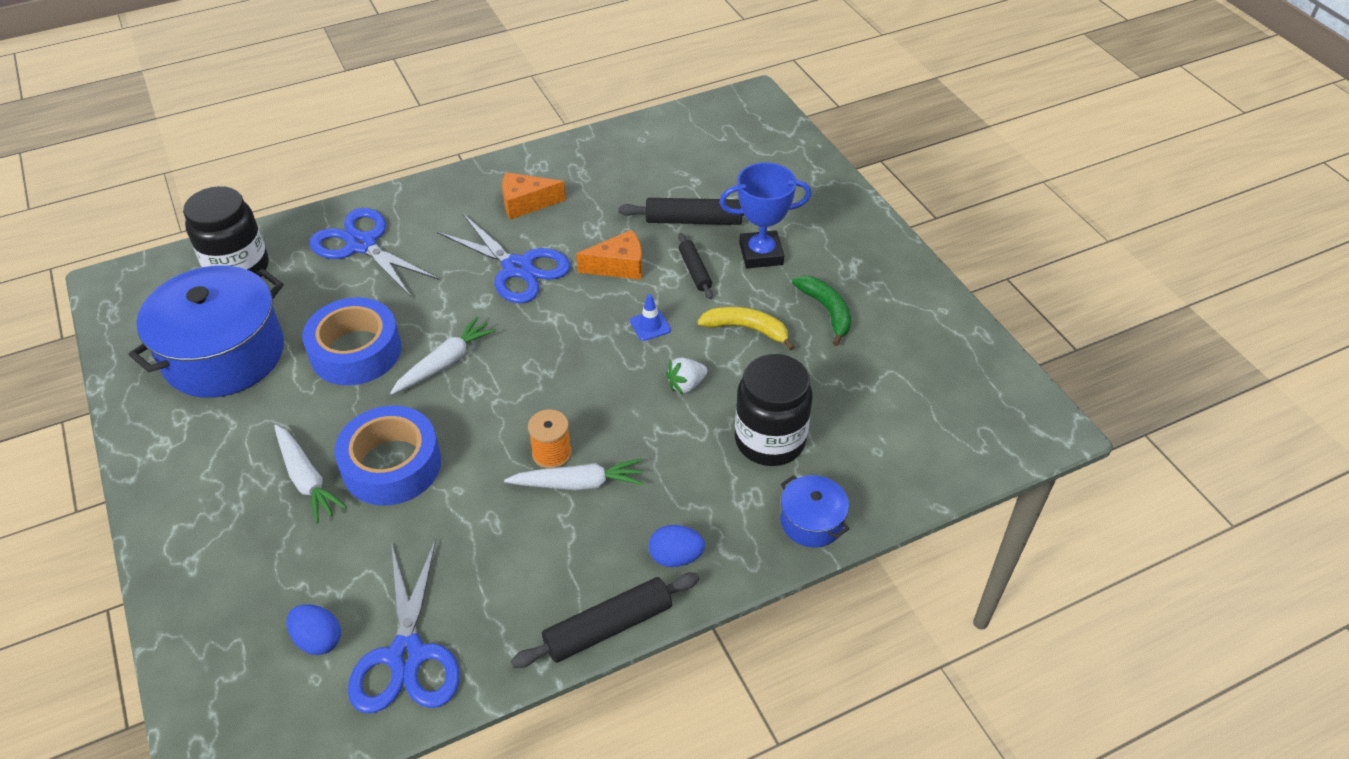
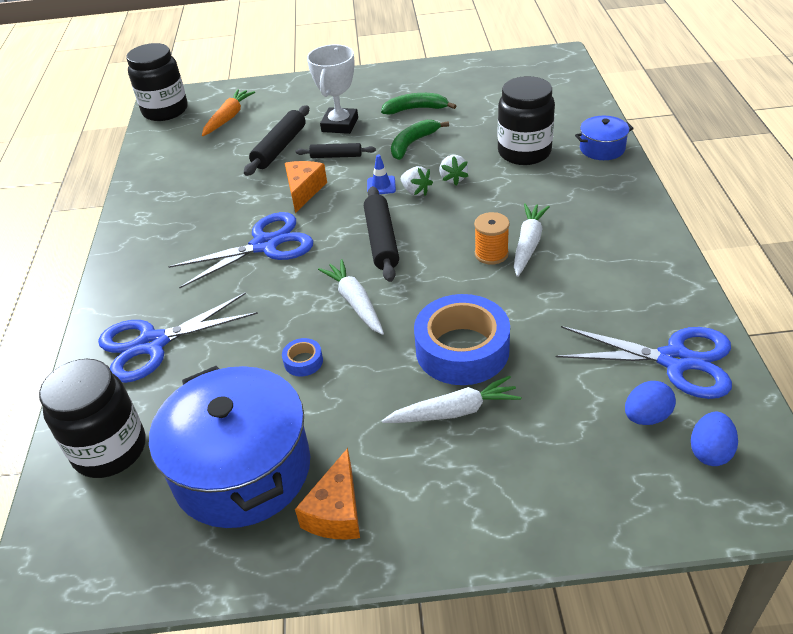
camera: 65 degrees left, 5 degrees down
blue tape [302,297,401,385] -> blue tape [282,338,323,377], size x0.42
orange cheese [502,172,566,220] -> orange cheese moved to [295,448,360,540]
black rolling pin [511,573,699,668] -> black rolling pin moved to [364,186,399,282]
blue egg [649,525,705,567] -> blue egg moved to [691,412,738,466]
yellow banana [698,306,795,351] -> green banana [391,120,449,160]
blue trophy [719,162,811,268] -> white trophy [307,44,358,134]
none -> black jar [126,43,188,121]
none -> orange carrot [202,89,255,136]
none -> white strawberry [401,166,433,196]

